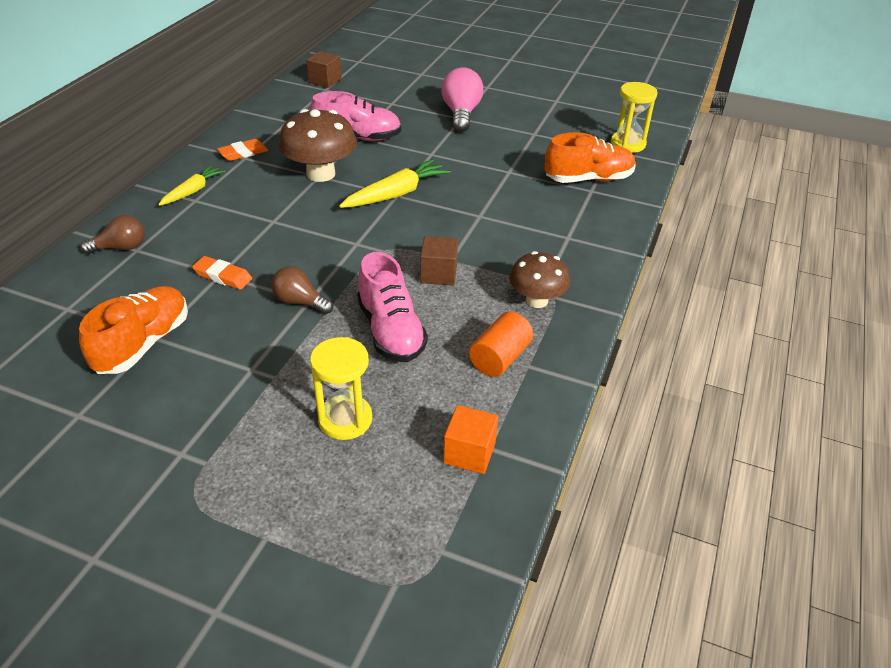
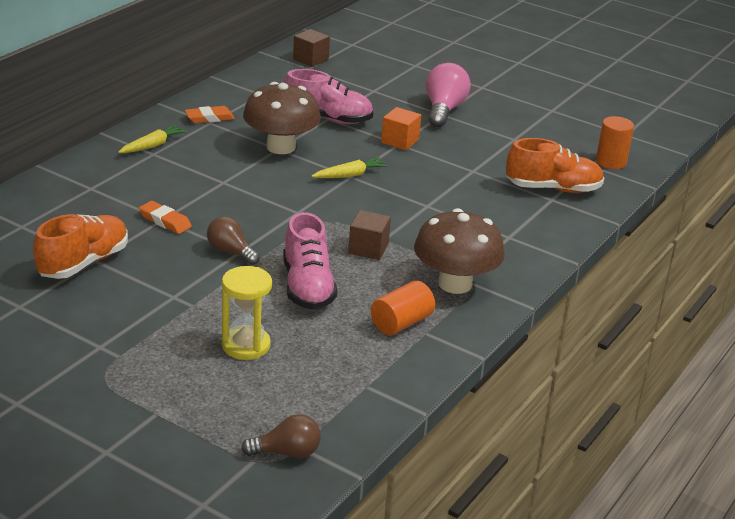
camera: 10 degrees right, 10 degrees down
brown light bulb [80,215,145,254] -> brown light bulb moved to [241,414,321,458]
yellow carrot [339,159,451,208] -> yellow carrot [311,157,389,178], size x0.64
orange cube [443,405,498,474] -> orange cube moved to [381,107,421,150]
brown mushroom [509,251,570,308] -> brown mushroom [414,208,505,294], size x1.53
yellow hourglass [611,82,657,153] -> orange cylinder [596,116,634,169]

